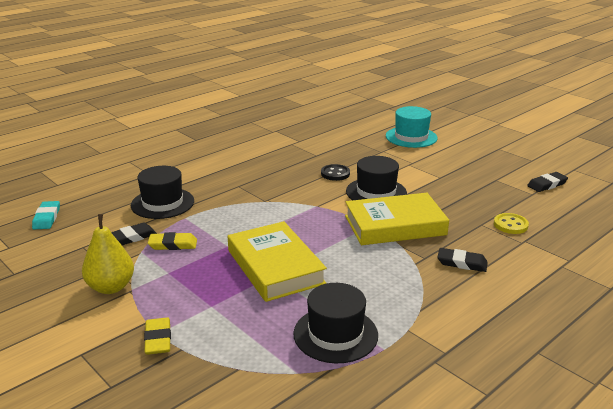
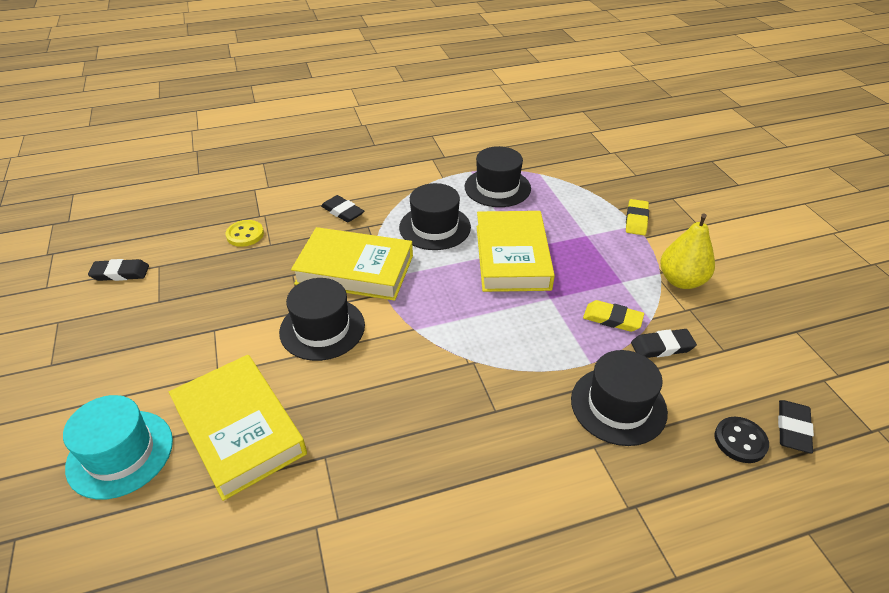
camera: 155 degrees left, 15 degrees up
turquoise eraser [32,201,60,229] -> black eraser [778,400,814,453]
black button [321,164,350,181] -> black button moved to [714,417,769,463]
none -> yellow book [169,355,307,501]
none -> black hat [399,183,471,250]

